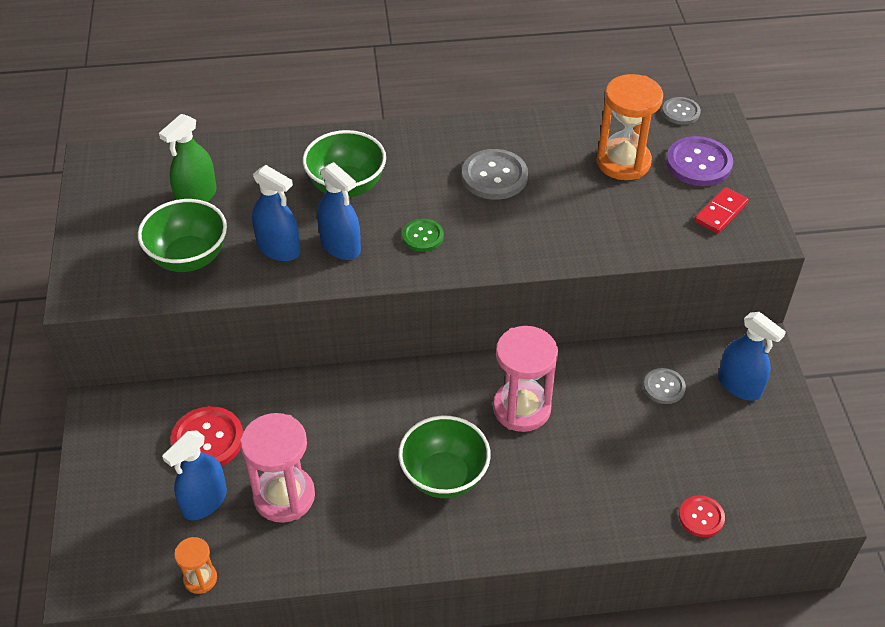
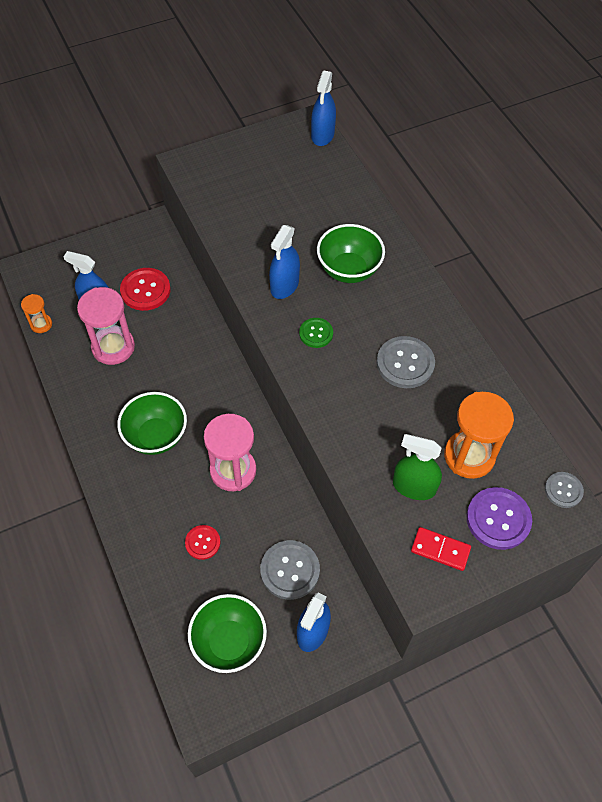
camera: 70 degrees right, 10 degrees up
green bowl [138,199,227,272] -> green bowl moved to [188,594,267,673]
green spray bottle [159,114,217,202] -> green spray bottle moved to [393,434,442,500]
blue spray bottle [252,165,300,261] -> blue spray bottle moved to [311,71,336,146]
grey button [643,368,686,404] -> grey button [260,540,320,600], size x1.67
red button [679,495,725,537] -> red button moved to [185,525,220,560]

